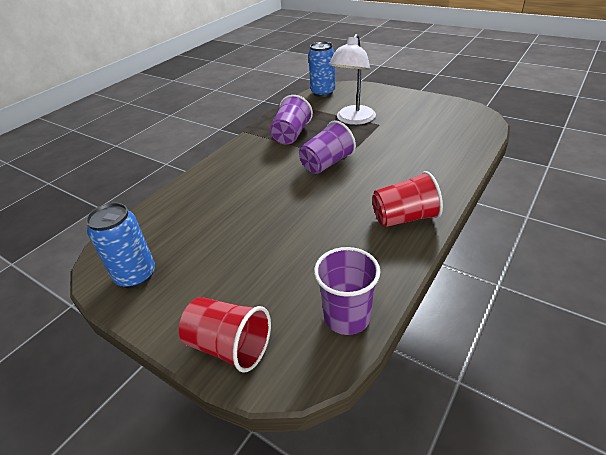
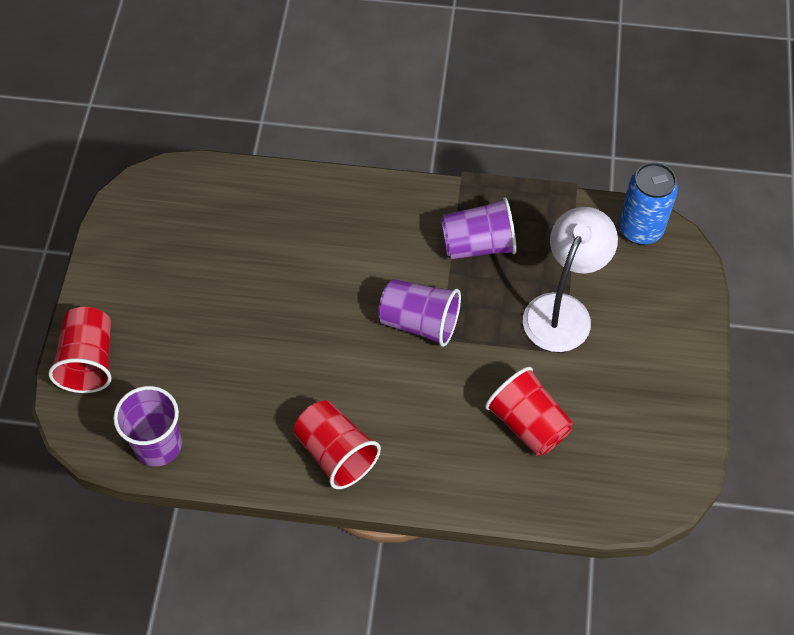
camera: 60 degrees right, 20 degrees up
blue can [86,203,155,288] -> none
white lamp [329,34,376,125] -> white lamp turned 120 degrees clockwise [523,207,618,352]
none -> red cup [485,367,573,456]

